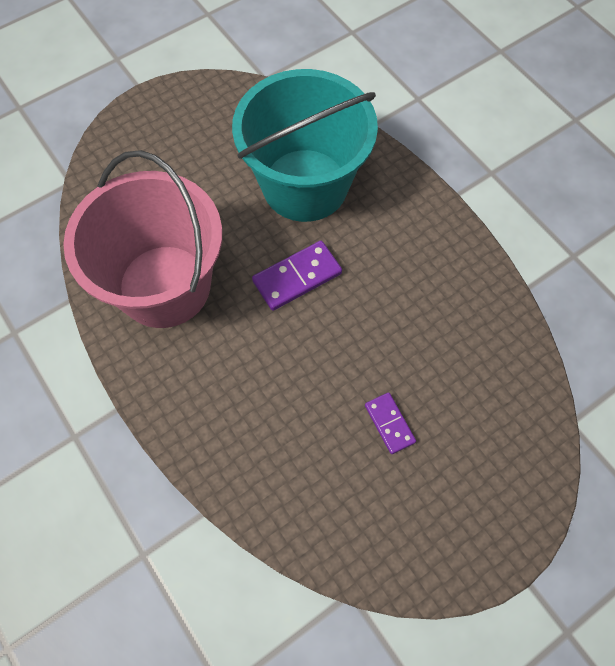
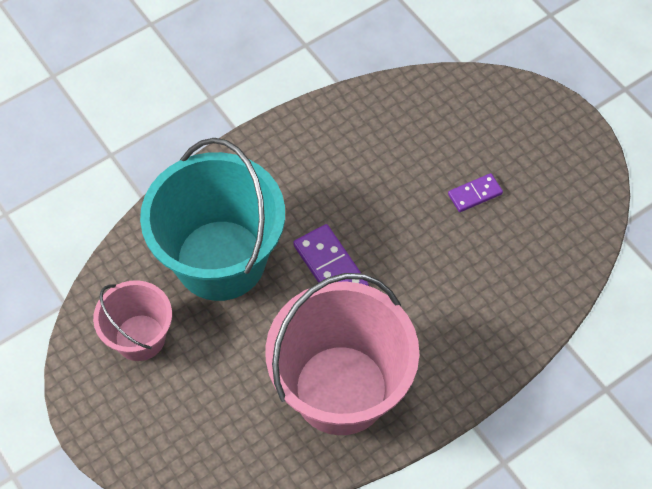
camera: 90 degrees left, 5 degrees down
none -> pink bucket [93,280,172,361]

